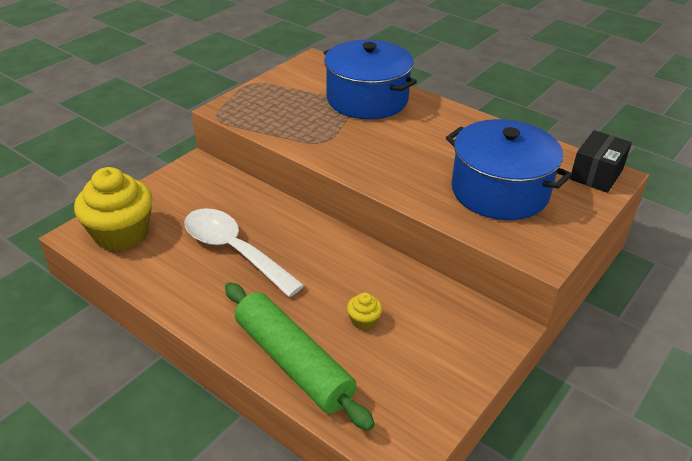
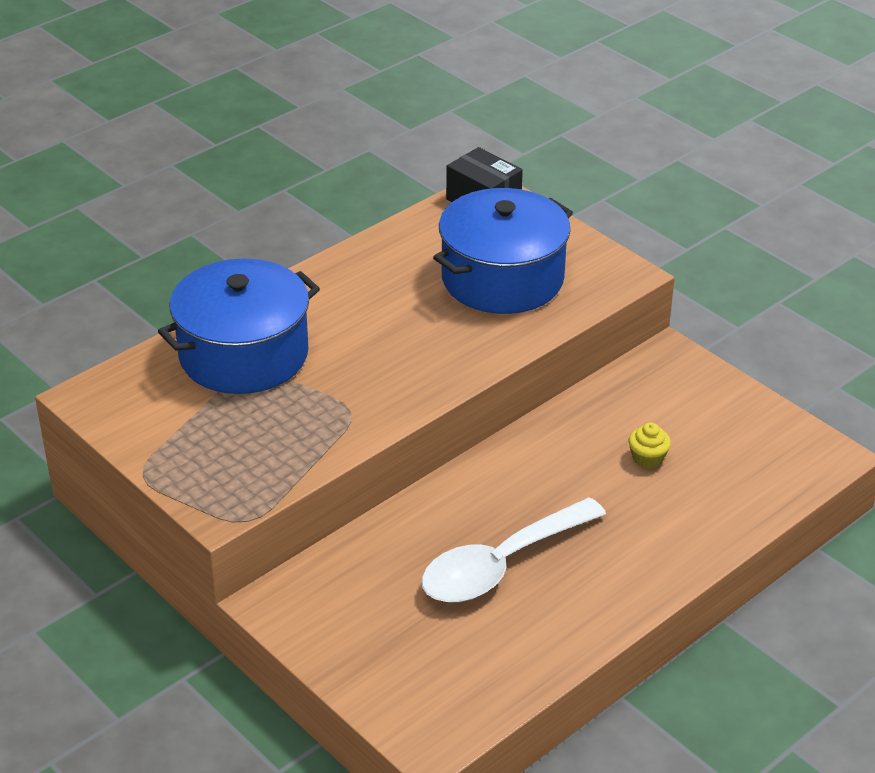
camera: 80 degrees left, 0 degrees up
yellow cupcake [74,167,153,251] -> none
green rolling pin [225,282,375,431] -> none

